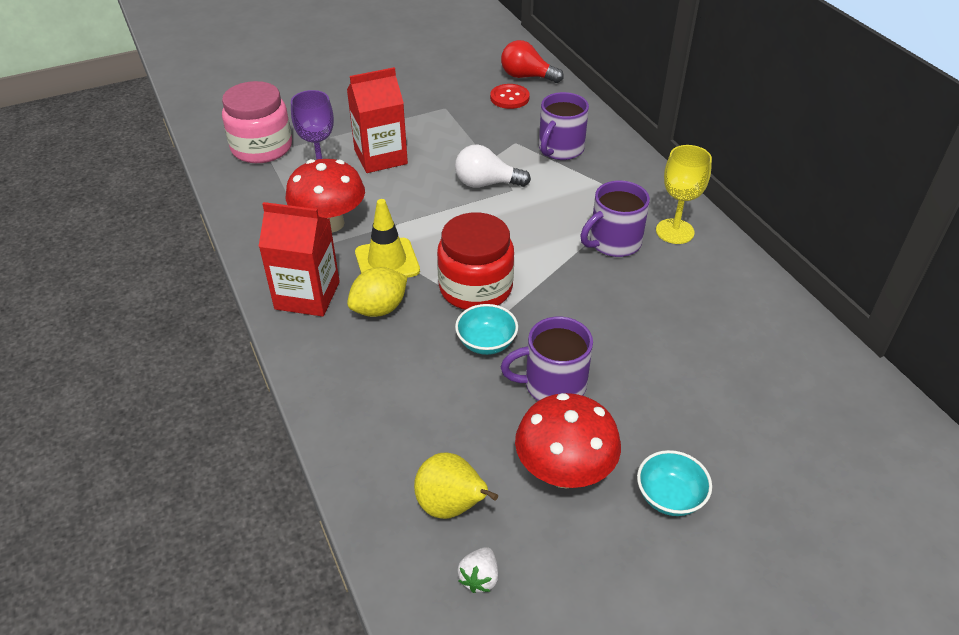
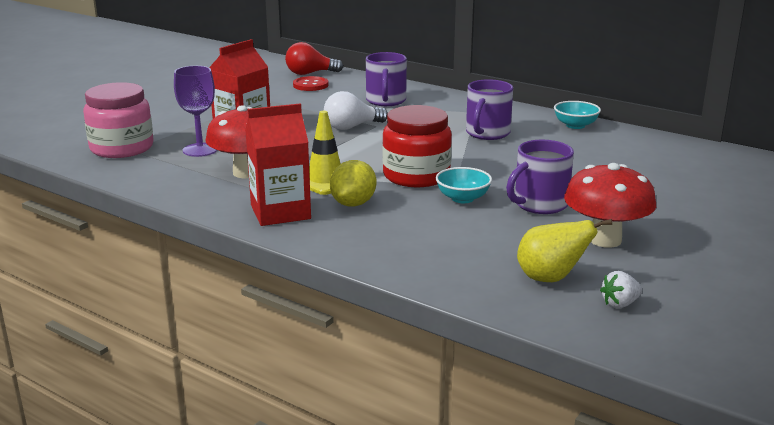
camera: 30 degrees left, 20 degrees down
white strawberry [458,547,499,593] -> white strawberry turned 75 degrees clockwise [600,271,642,308]
turquoise bowl [637,450,712,516] -> turquoise bowl moved to [554,101,601,129]
yellow goblet [656,145,712,244] -> none

